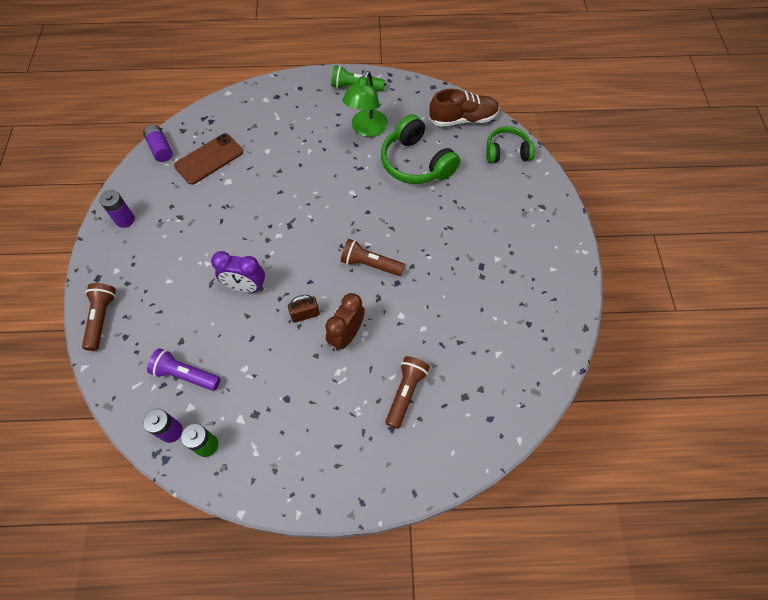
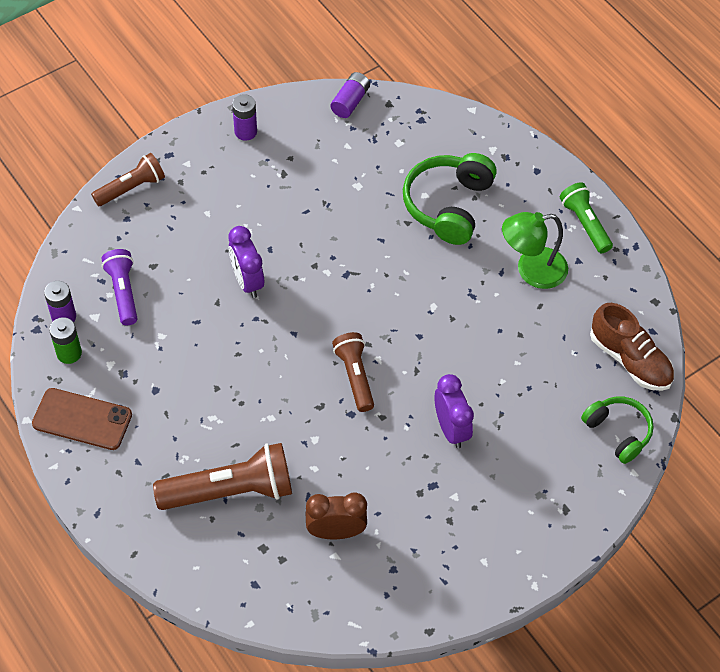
camera: 55 degrees right, 5 degrees down
brown phone [174,133,243,185] -> brown phone moved to [32,388,132,450]
brown padlock [288,295,320,323] -> none
brown clock [325,293,365,351] -> brown clock moved to [306,492,367,539]
green headphones [381,114,460,184] -> green headphones moved to [403,153,497,245]
brown flashlight [385,356,429,429] -> brown flashlight [153,443,292,510], size x1.63
none -> purple clock [434,374,474,448]

